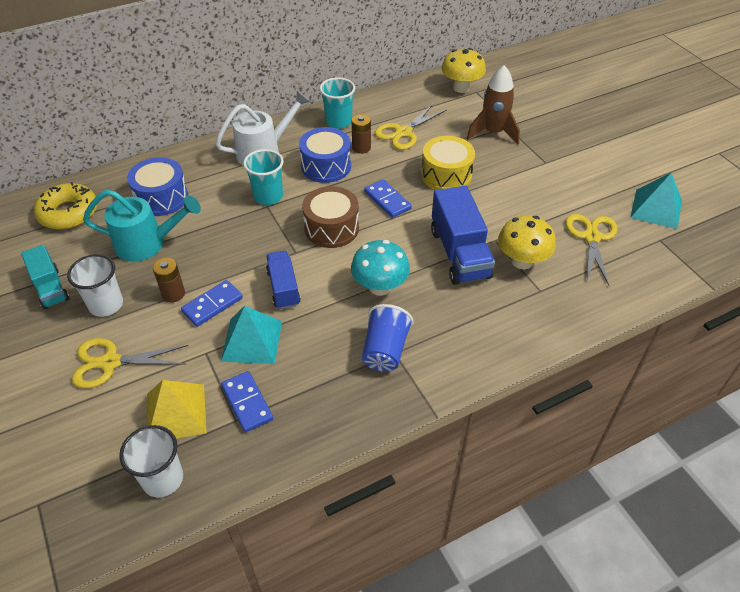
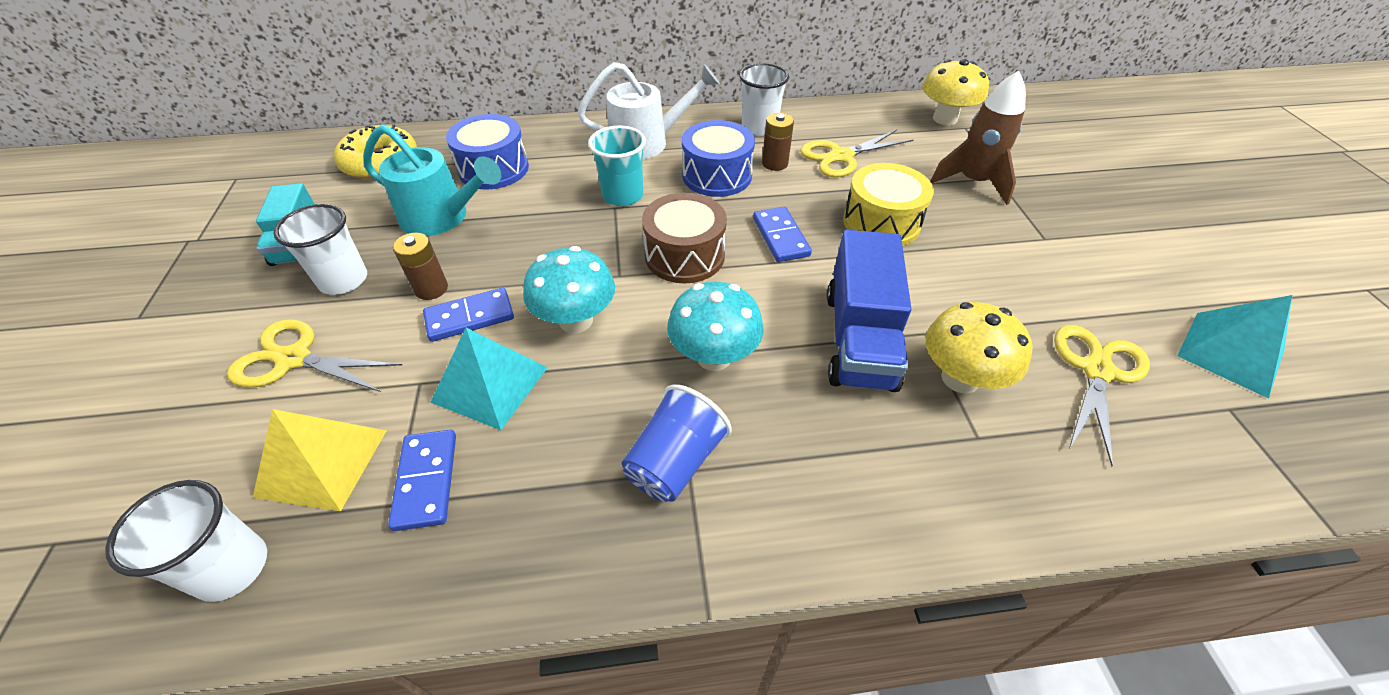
camera: 20 degrees right, 0 degrees up
blue truck [266,251,300,309] -> turquoise mushroom [523,246,615,333]
turquoise cup [320,77,355,129] -> white cup [739,63,789,136]

